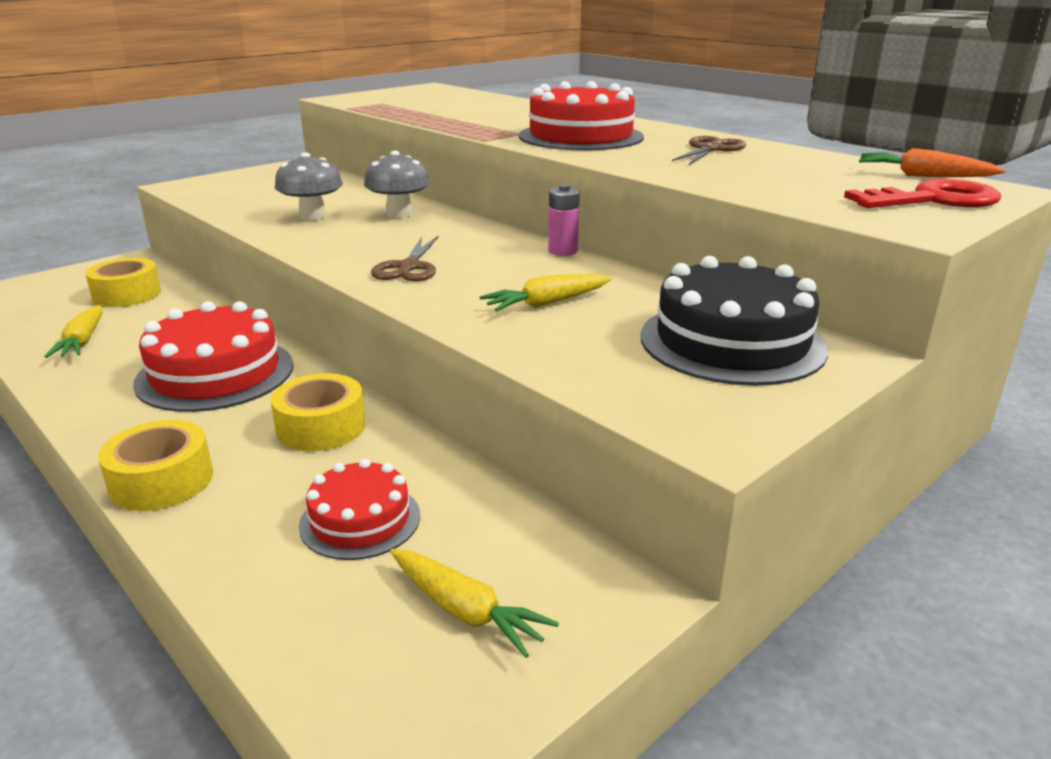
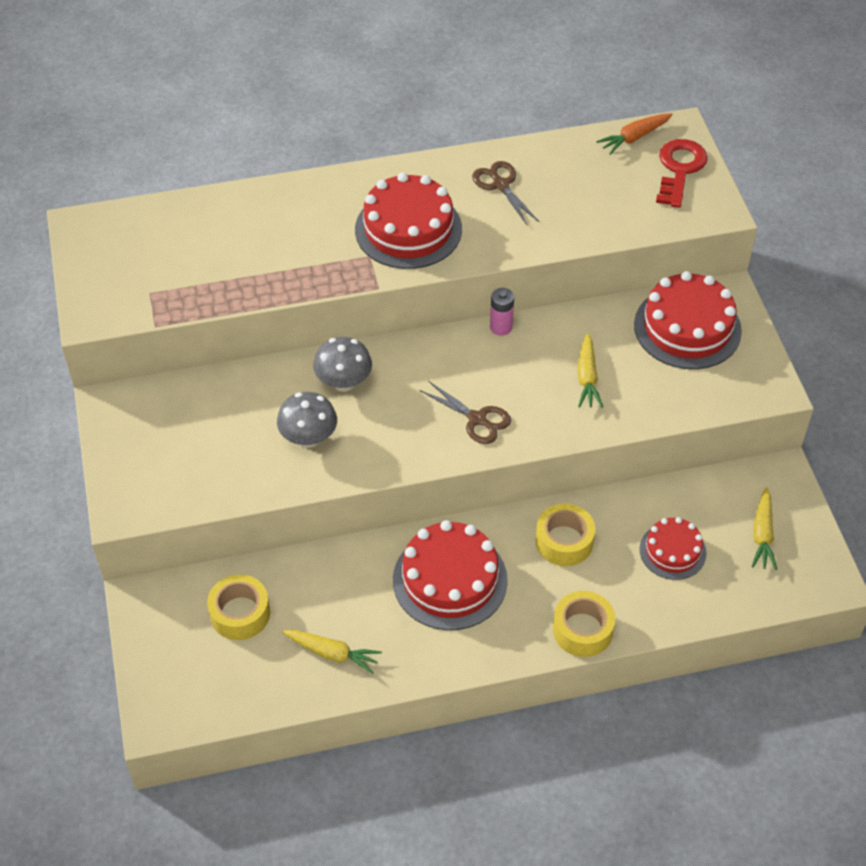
camera: 60 degrees left, 25 degrees up
yellow carrot [390,549,559,658] -> yellow carrot turned 120 degrees clockwise [751,487,777,570]
black cake [641,256,828,386] -> red cake [634,271,742,369]

